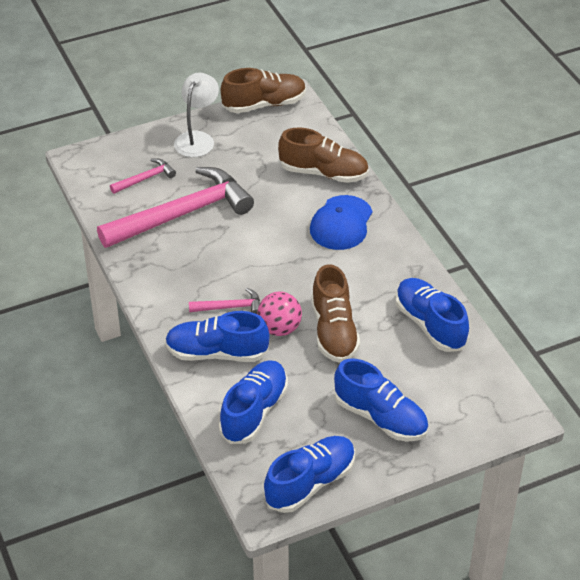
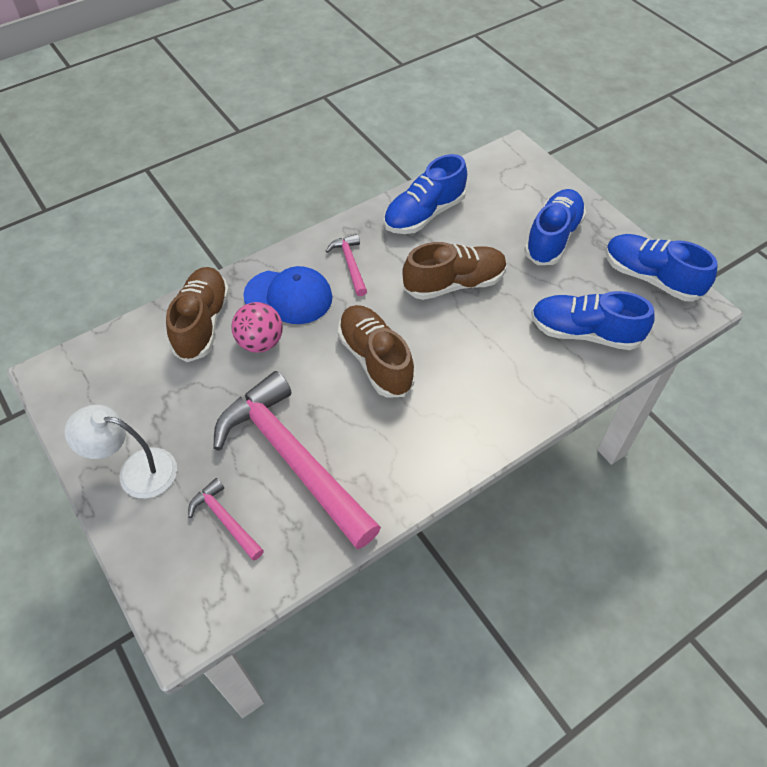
camera: 100 degrees left, 10 degrees up
blue shoe [165,311,270,362] -> none
pink hammer [189,288,260,314] -> pink hammer moved to [326,234,367,296]
brown shoe [221,68,306,113] -> brown shoe moved to [338,305,415,398]
pink ball [257,292,302,336] -> pink ball moved to [231,302,283,353]

